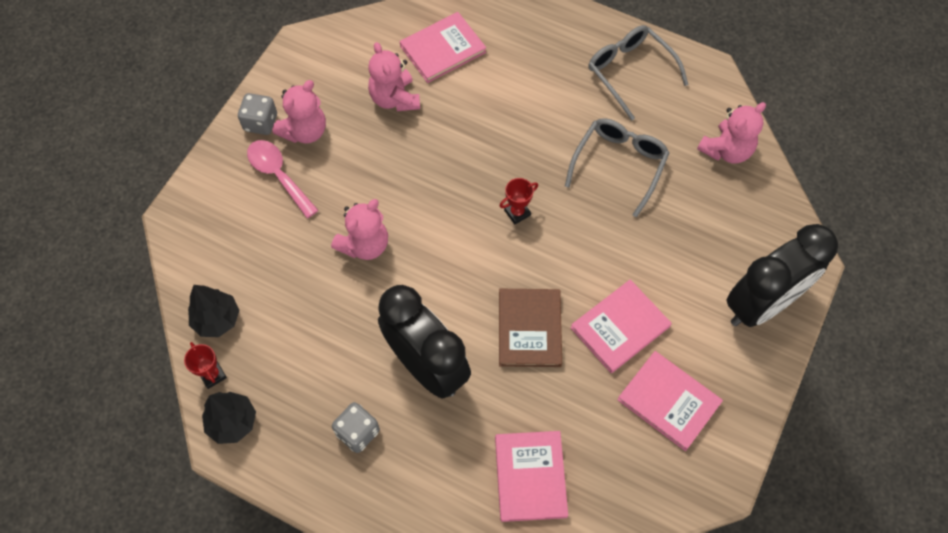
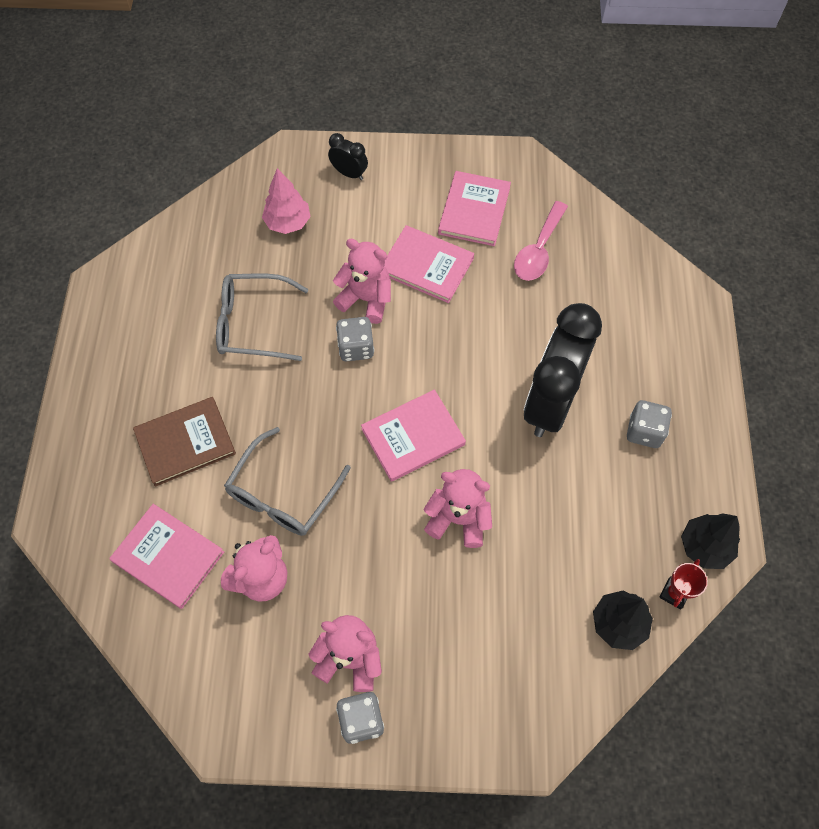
camera: 115 degrees left, 0 degrees up
pink spoon [247,140,319,218] -> pink spoon moved to [514,201,568,281]
pink book [495,431,568,522] -> pink book moved to [361,390,466,482]
red trophy [499,178,538,224] -> none
brown book [499,289,562,367] -> brown book moved to [133,397,236,486]
grey glasses [588,25,689,121] -> grey glasses moved to [224,427,351,536]
pink teddy bear [697,102,766,164] -> pink teddy bear moved to [333,239,391,324]
black clock [727,224,838,327] -> black clock [328,133,368,180], size x0.43
none -> pink tree [262,168,310,234]
none -> grey dice [336,317,374,362]

